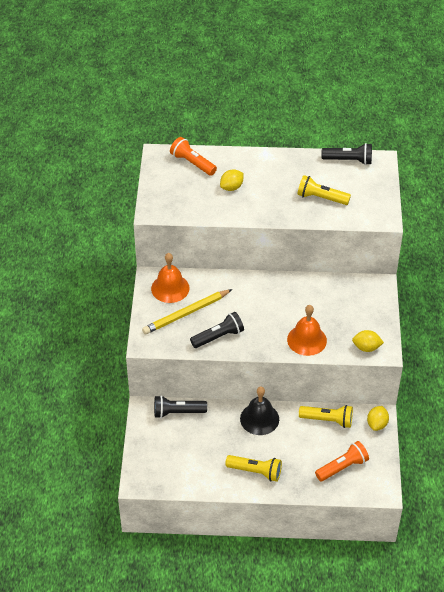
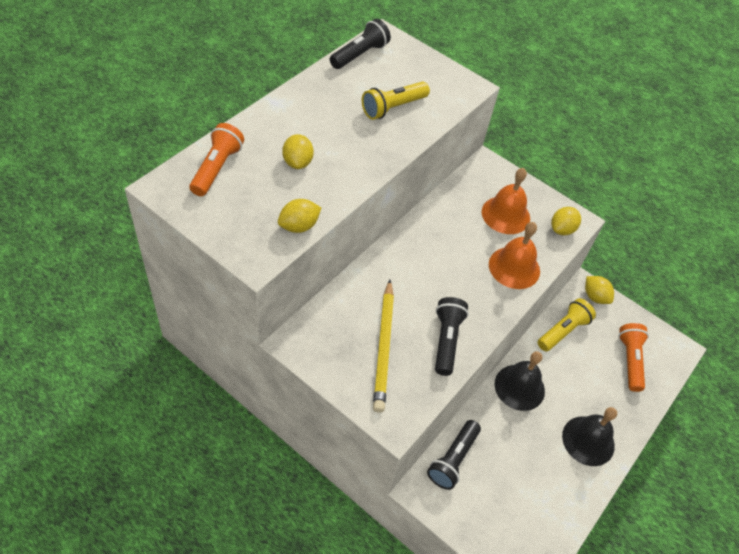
camera: 60 degrees left, 5 degrees up
orange bell [151,253,189,303] -> orange bell moved to [482,168,530,234]
orange flashlight [170,137,217,176] -> orange flashlight turned 120 degrees clockwise [189,123,244,196]
yellow flashlight [225,455,282,482] -> black bell [562,407,617,466]
none -> yellow lemon [278,199,321,233]

